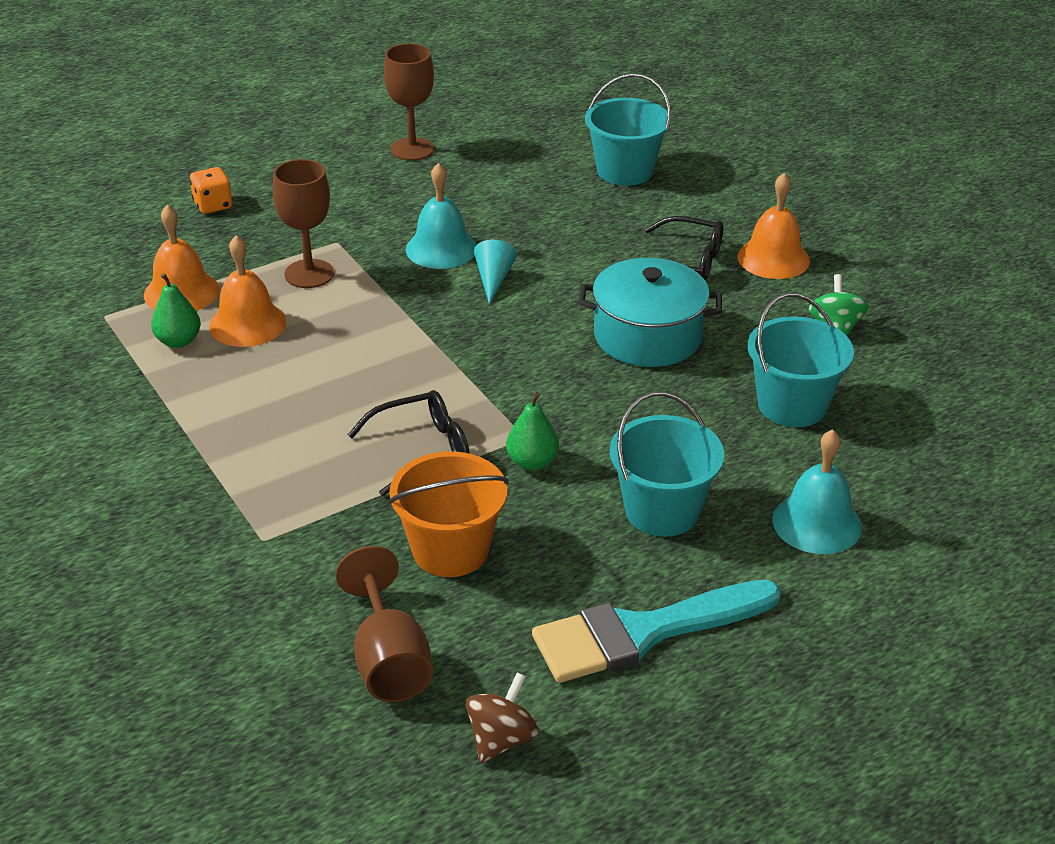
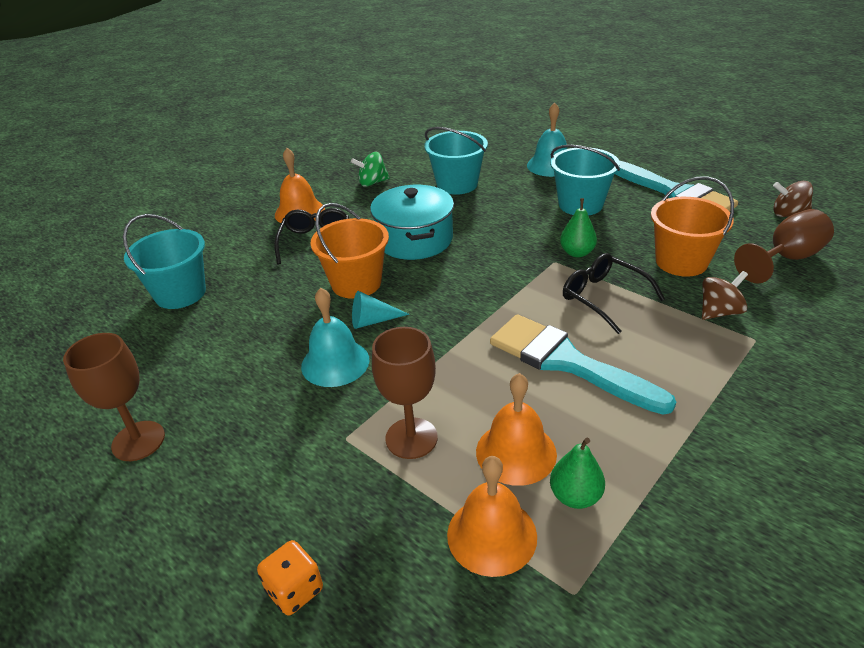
camera: 105 degrees left, 0 degrees up
none -> orange bucket [310,203,389,299]
none -> turquoise brush [490,314,676,415]
none -> brown spinning top [702,271,748,320]

